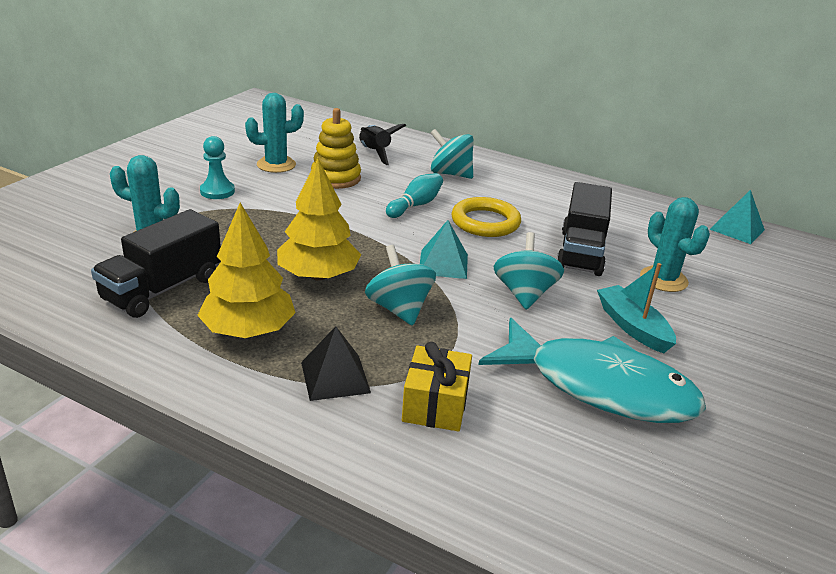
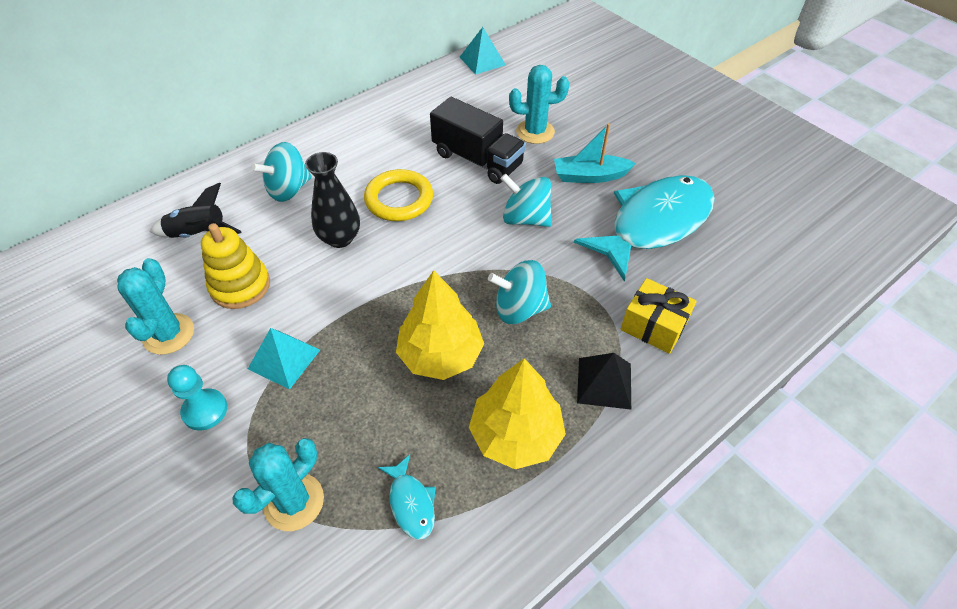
camera: 65 degrees left, 20 degrees up
black truck [91,209,221,318] -> turquoise fish [378,454,436,540]
turquoise bowling pin [386,173,443,218] -> black vase [305,152,360,248]
turquoise pyramid [420,220,468,279] -> turquoise pyramid moved to [248,328,320,389]

